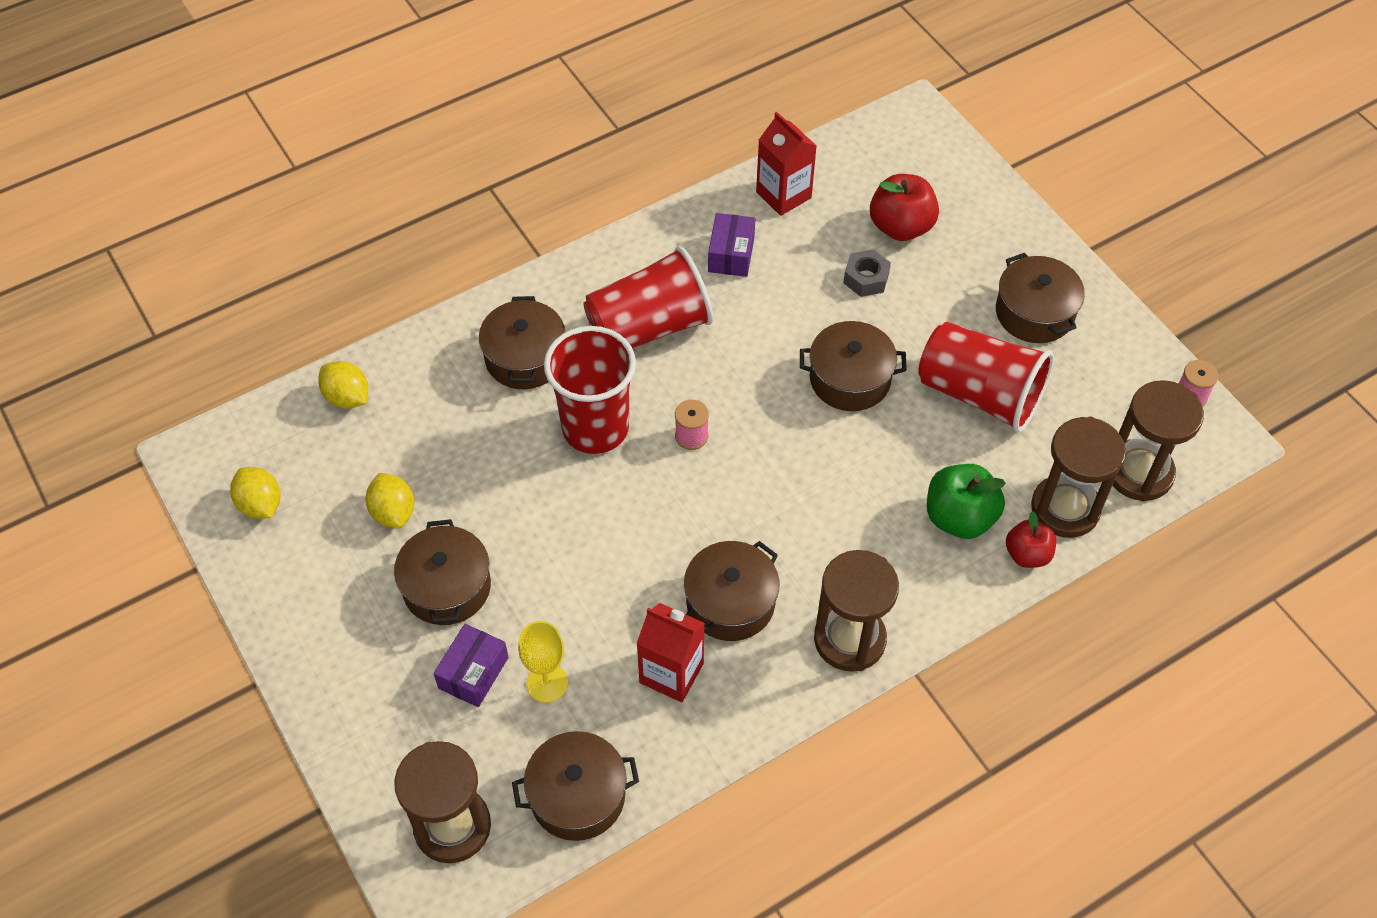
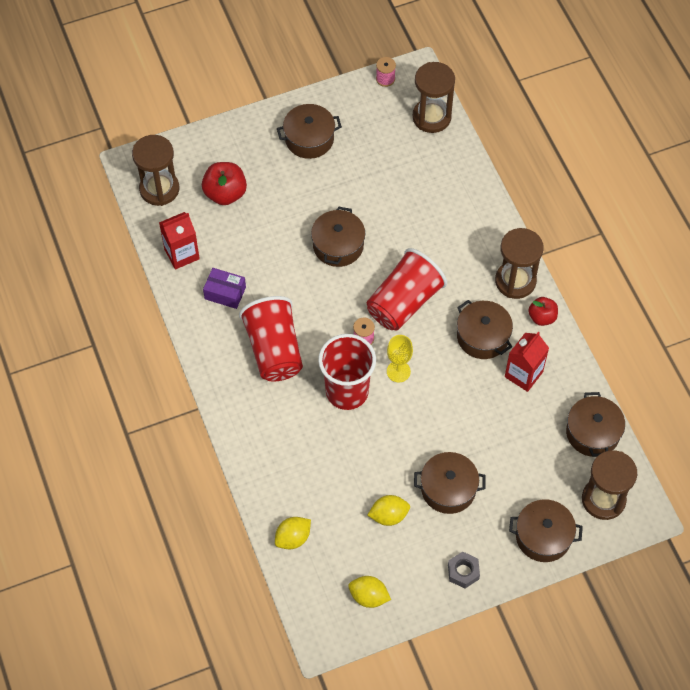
camera: 80 degrees left, 5 degrees up
yellow lemon [230,467,280,519] -> yellow lemon turned 45 degrees clockwise [348,576,391,608]
purple box [433,624,509,707] -> none
brown pot [479,296,565,389] -> brown pot moved to [509,499,583,562]
yellow goblet [518,621,568,703] -> yellow goblet moved to [387,335,413,382]
grey nut [843,249,891,297] -> grey nut moved to [448,552,480,588]
red cup [918,322,1054,432] -> red cup moved to [366,248,447,331]
green apple [927,464,1006,539] -> none
red apple [1006,511,1056,568] -> red apple moved to [528,297,558,326]
brown hourglass [1031,417,1126,538] -> brown hourglass moved to [132,135,179,206]

